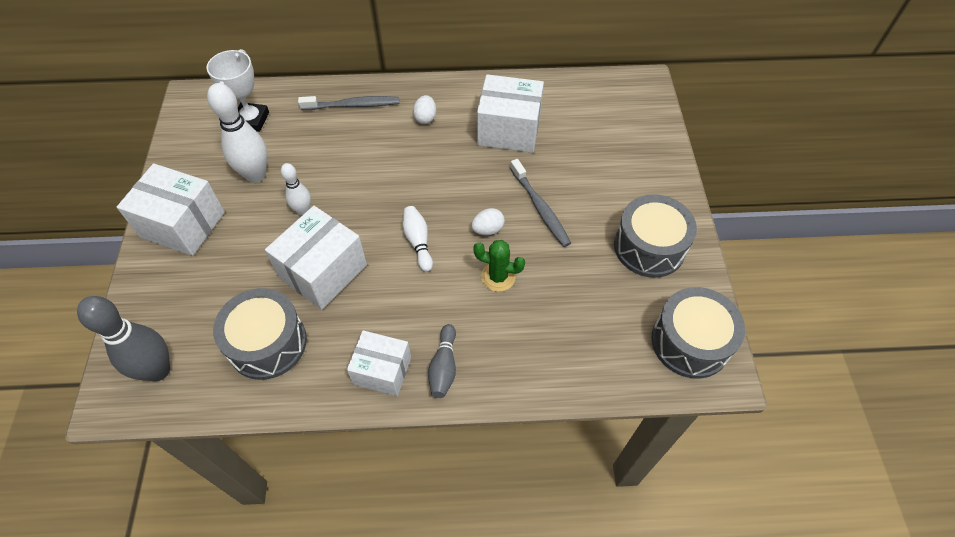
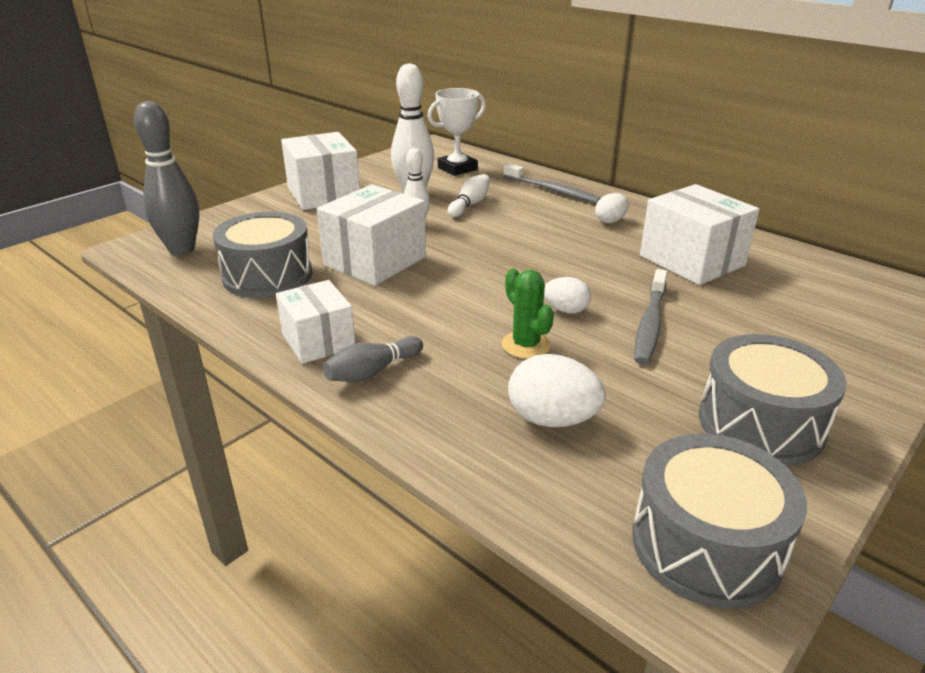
camera: 45 degrees right, 25 degrees down
white box [265,206,367,310] -> white box turned 45 degrees counterclockwise [317,185,426,286]
white bowling pin [402,206,433,272] -> white bowling pin moved to [448,174,490,217]
none -> white egg [508,354,606,427]

